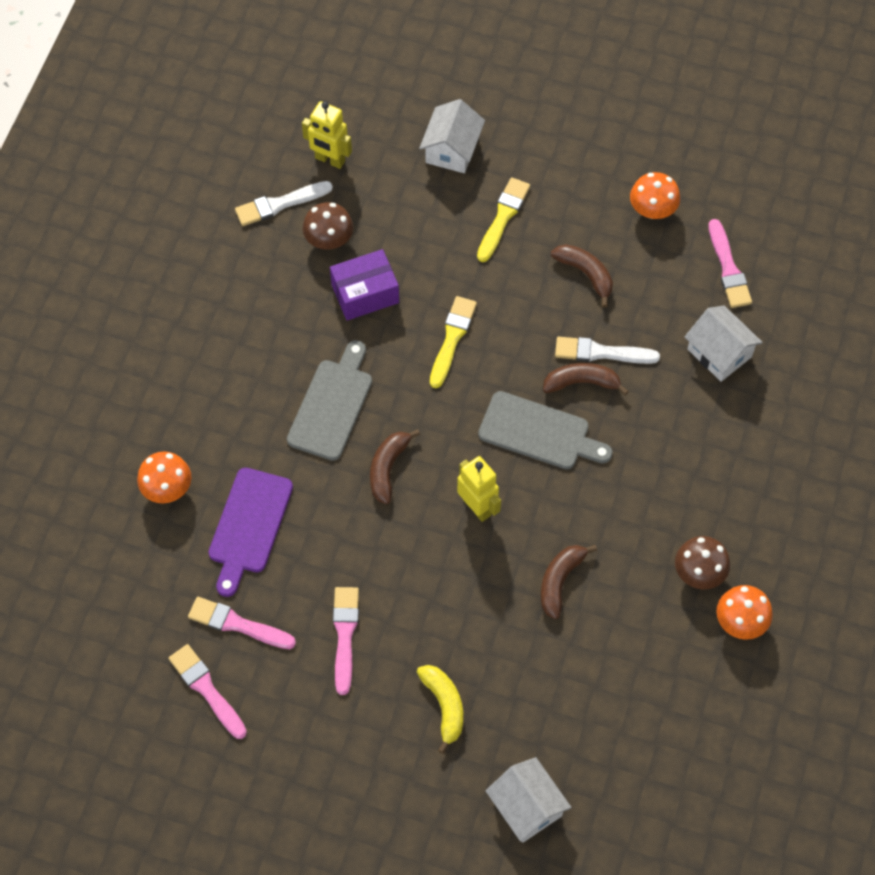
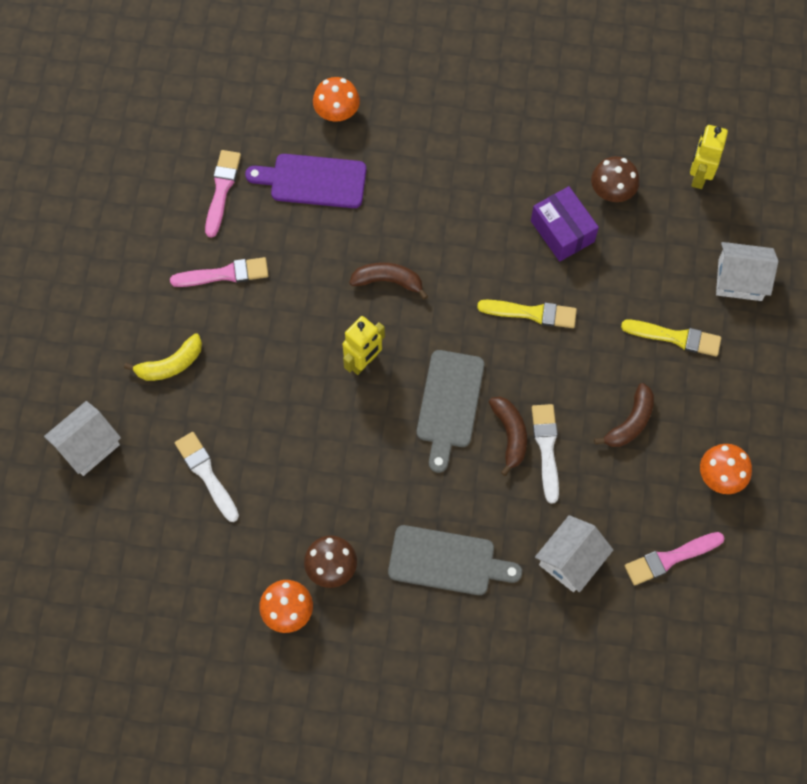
camera: 80 degrees right, 5 degrees up
pink brush [169,644,247,739] -> none
white brush [235,181,333,226] -> white brush moved to [175,432,239,522]
grey cutting board [287,340,372,461] -> grey cutting board moved to [388,525,522,595]
brown banana [541,545,597,619] -> none

